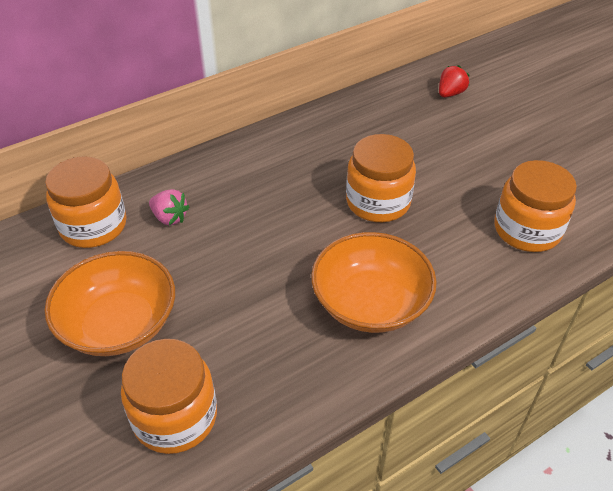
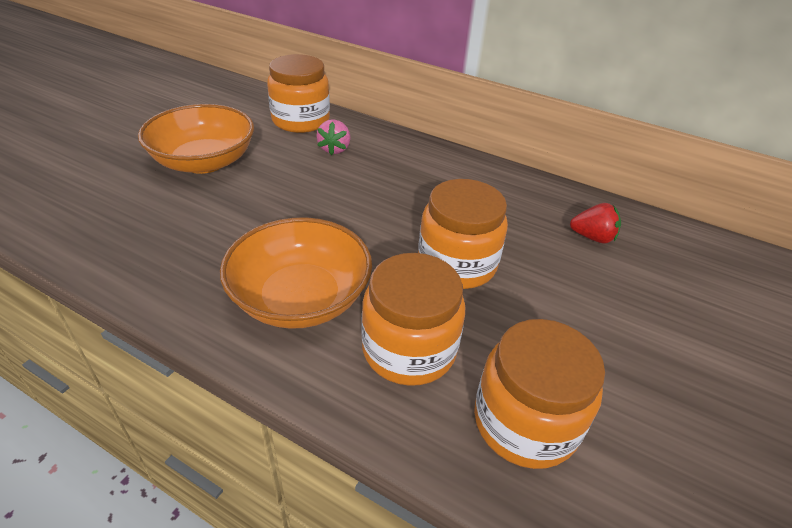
camera: 60 degrees right, 5 degrees down
orange jar [121,339,217,454] -> orange jar moved to [361,253,466,386]
red strawberry [439,65,470,97] -> red strawberry moved to [570,203,621,243]

